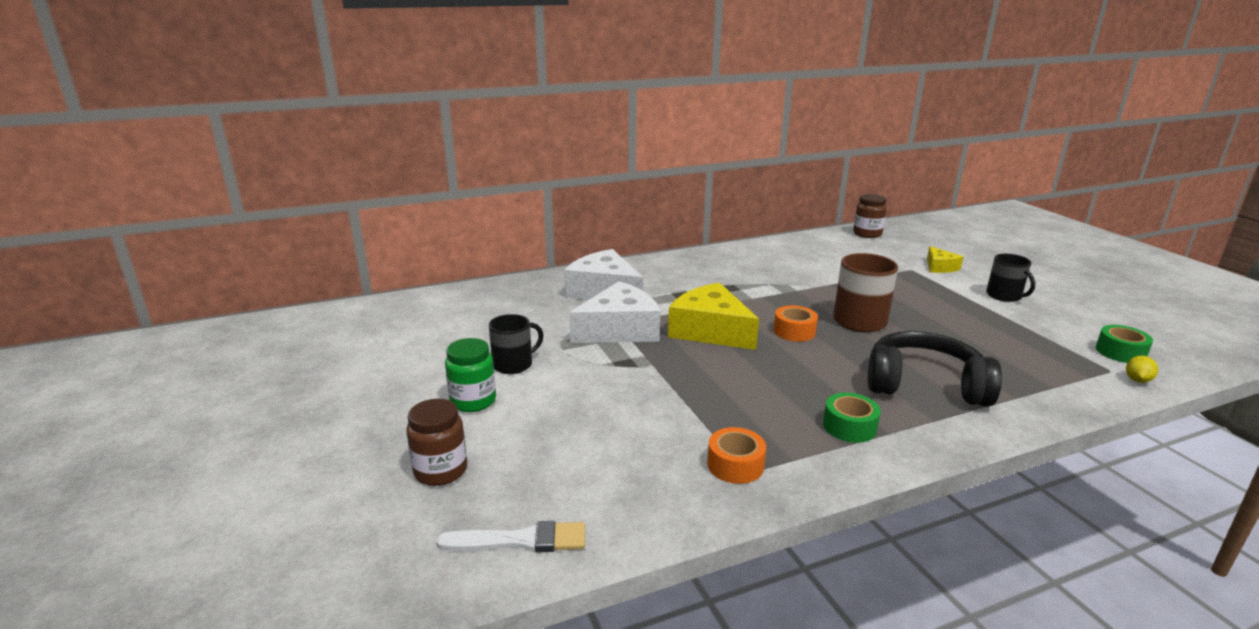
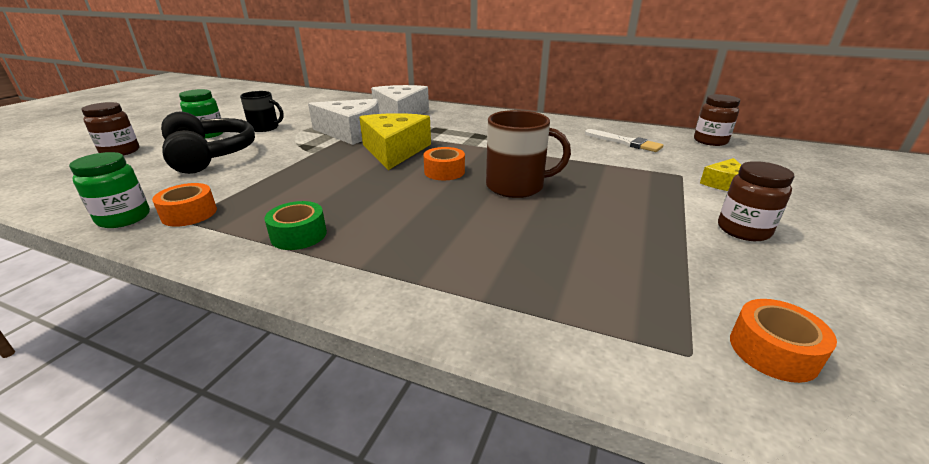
camera: 45 degrees right, 5 degrees up
white brush [436,521,585,553] -> white brush moved to [585,129,664,152]
black headphones [868,331,1002,407] -> black headphones moved to [161,112,255,174]
black mug [986,254,1035,302] -> brown jar [718,161,795,241]
green tape [1096,325,1153,363] -> orange tape [730,299,837,383]
yellow lemon [1126,356,1158,383] -> none
none -> green jar [69,152,150,228]

